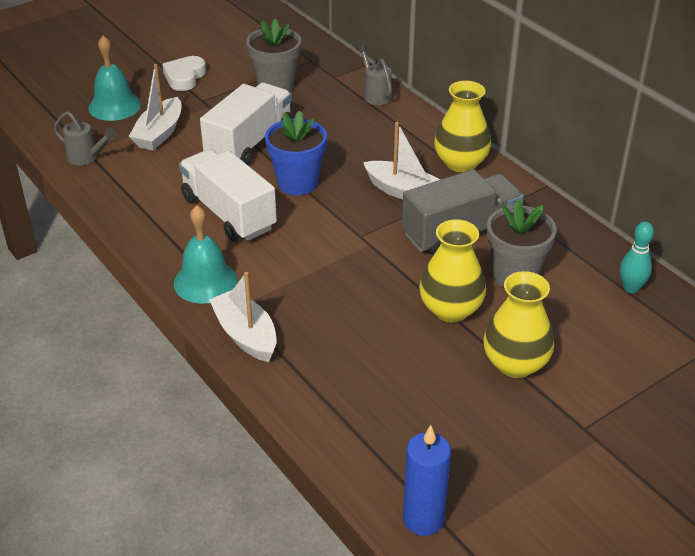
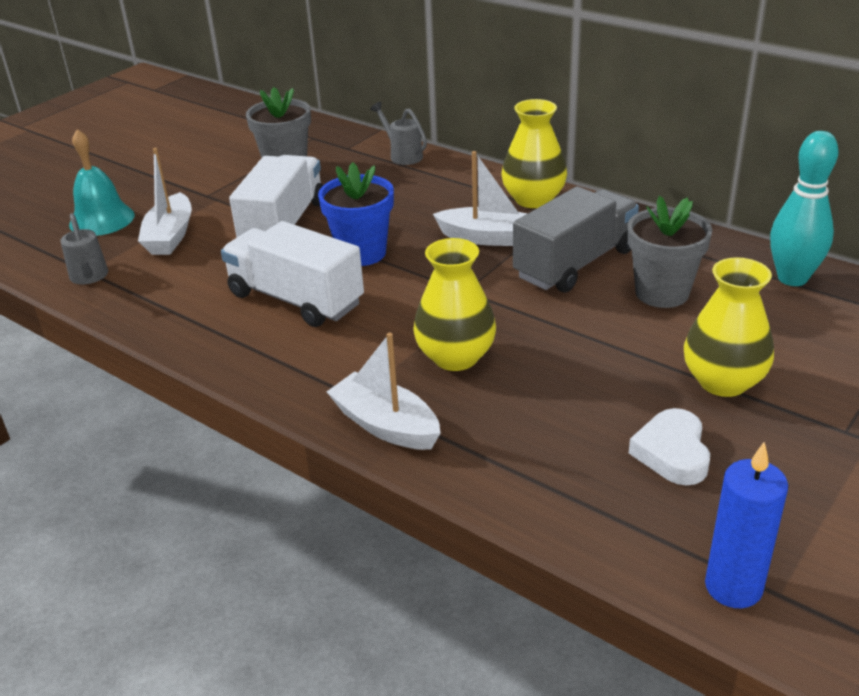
camera: 15 degrees left, 5 degrees down
grey watering can [54,111,116,165] -> grey watering can turned 60 degrees clockwise [60,213,108,285]
white heart [162,56,206,91] -> white heart moved to [629,408,710,485]
turquoise bell [174,205,238,304] -> none
yellow vase [419,219,486,322] -> yellow vase moved to [413,238,496,371]
turquoise bowling pin [620,222,654,293] -> turquoise bowling pin [770,131,839,286], size x1.63

